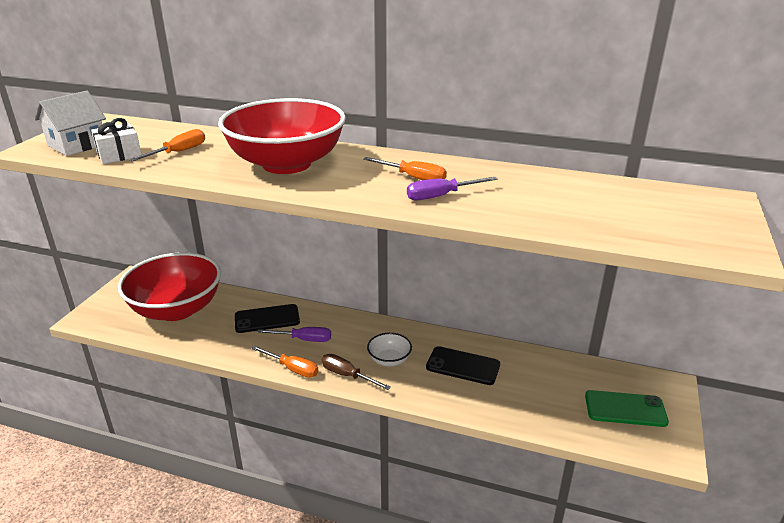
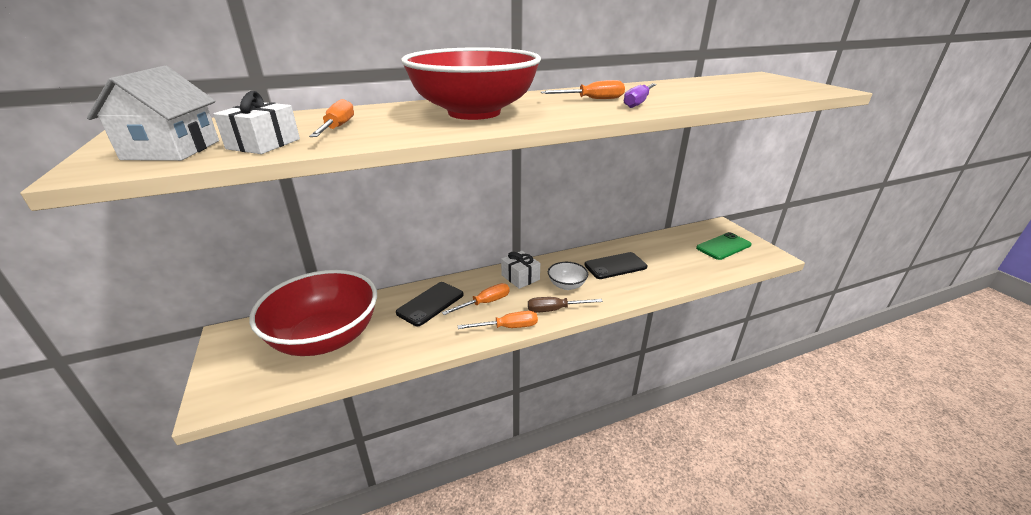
camera: 40 degrees left, 0 degrees up
purple screwdriver [257,327,331,342] -> orange screwdriver [442,283,510,315]
none -> white gift [501,251,540,289]

